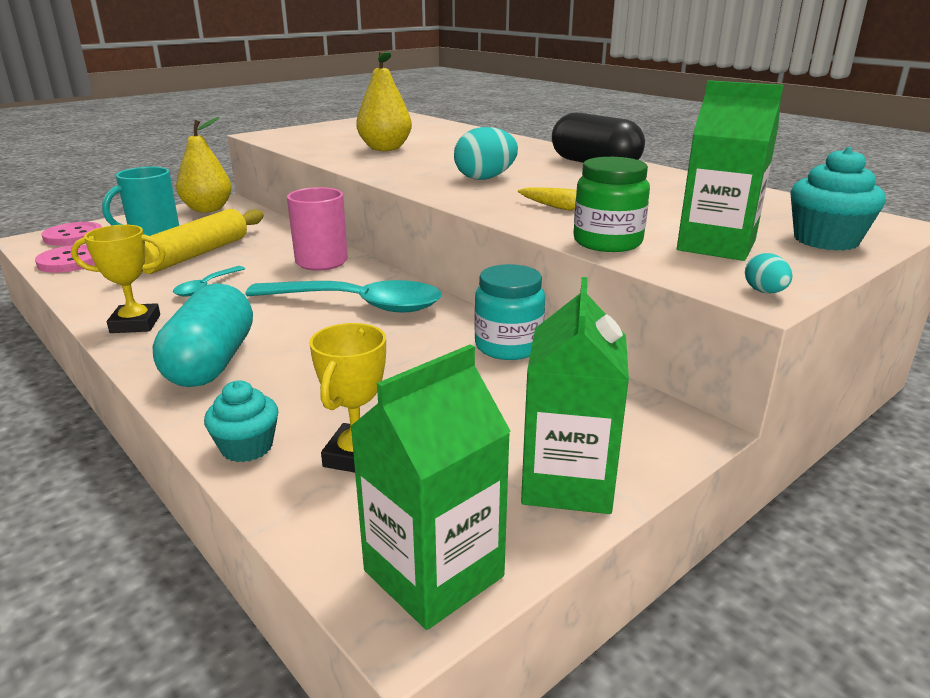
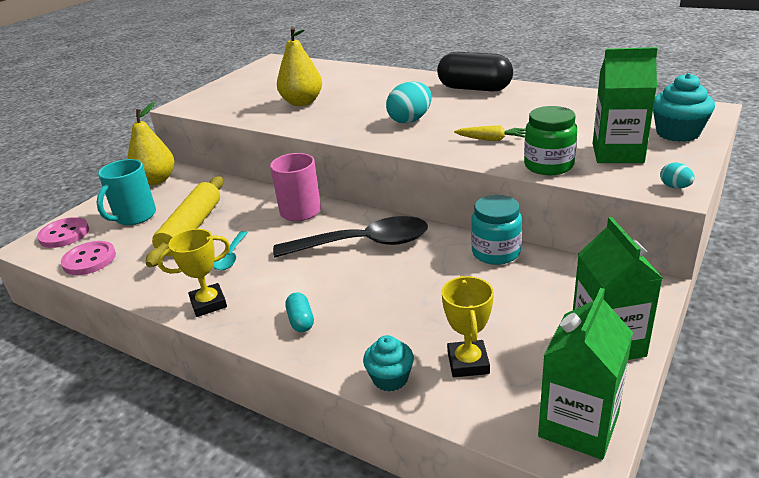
camera: 15 degrees left, 5 degrees up
turquoise capsule [152,283,253,387] -> turquoise capsule [285,292,314,332], size x0.46
turquoise spoon [245,280,442,313] -> black spoon [273,216,428,258]

